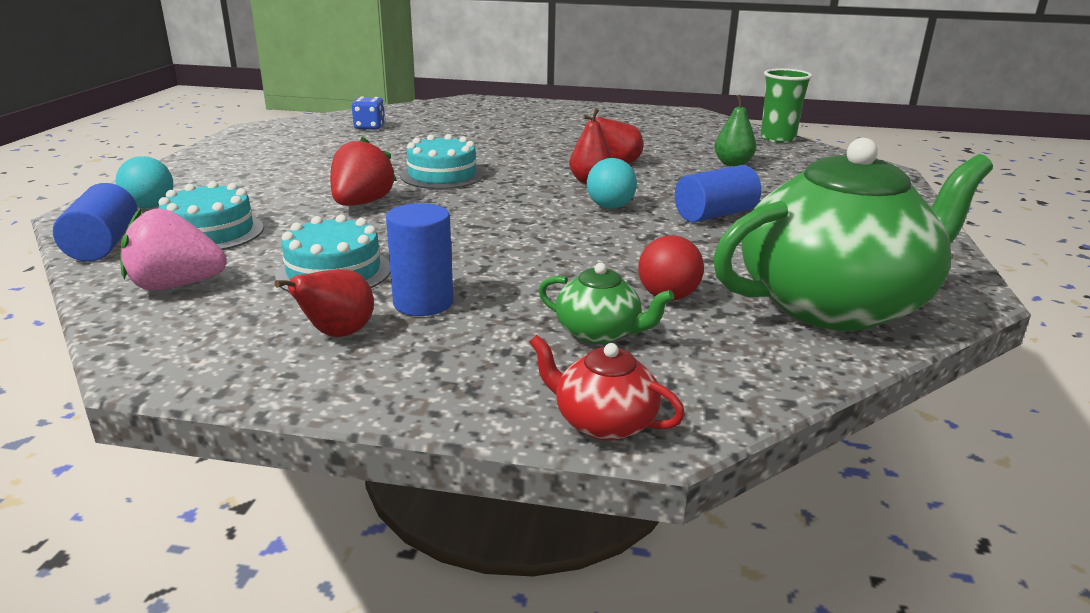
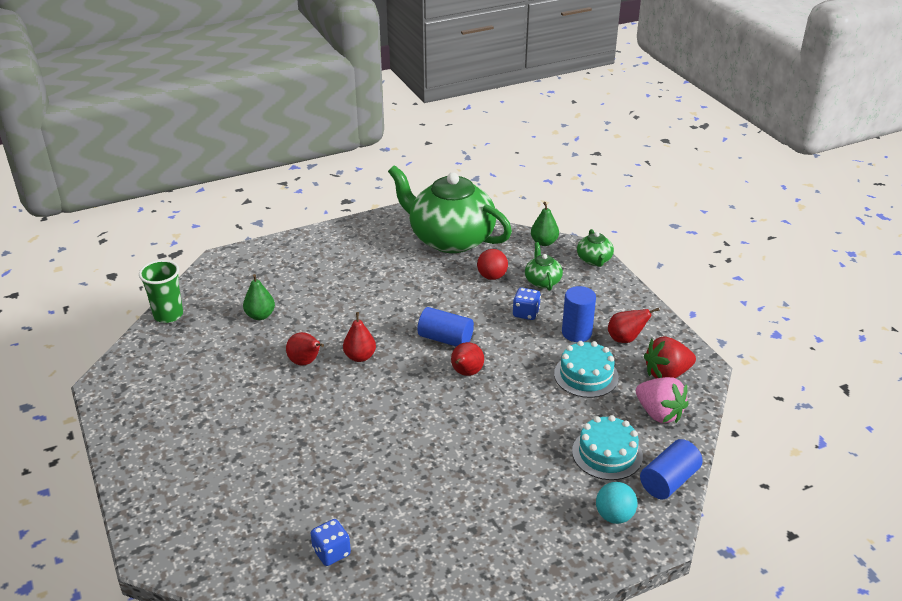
camera: 125 degrees left, 10 degrees up
red strawberry [330,137,397,206] -> red strawberry moved to [644,336,696,379]
turquoise cake [400,134,484,189] -> none
red teapot [529,335,685,441] -> green teapot [577,229,614,267]
turquoise ball [587,158,637,209] -> none
blue cylinder [675,165,761,223] -> blue cylinder moved to [417,307,474,347]
none -> red pear [451,342,484,376]
none -> blue dice [513,288,541,320]
none -> green pear [531,202,559,246]

